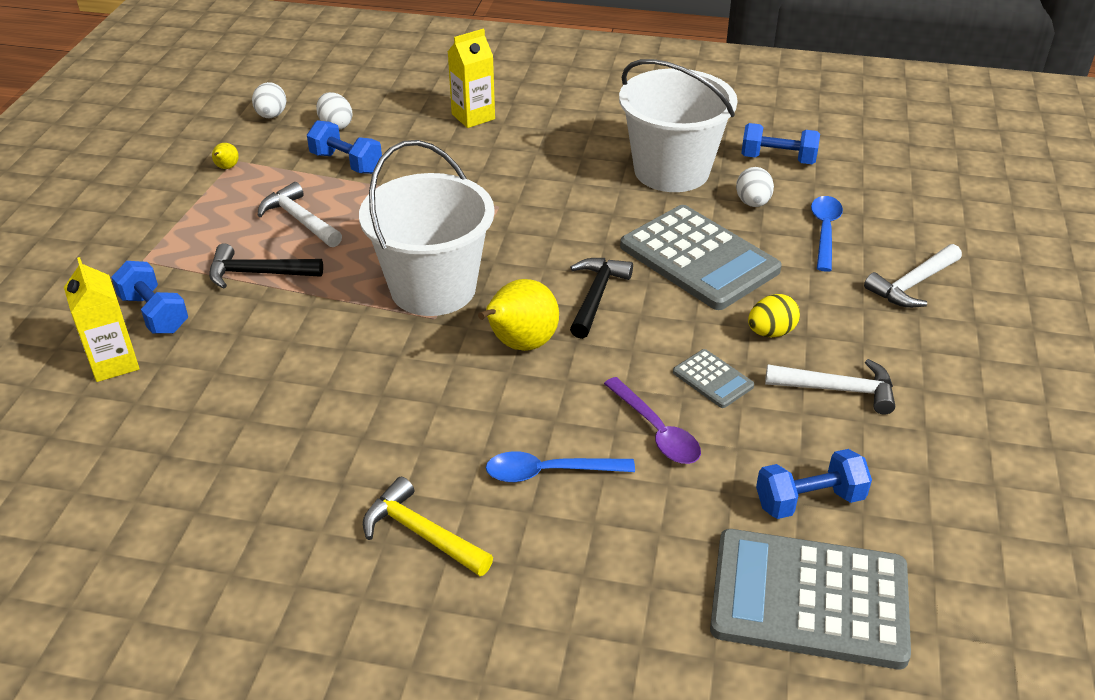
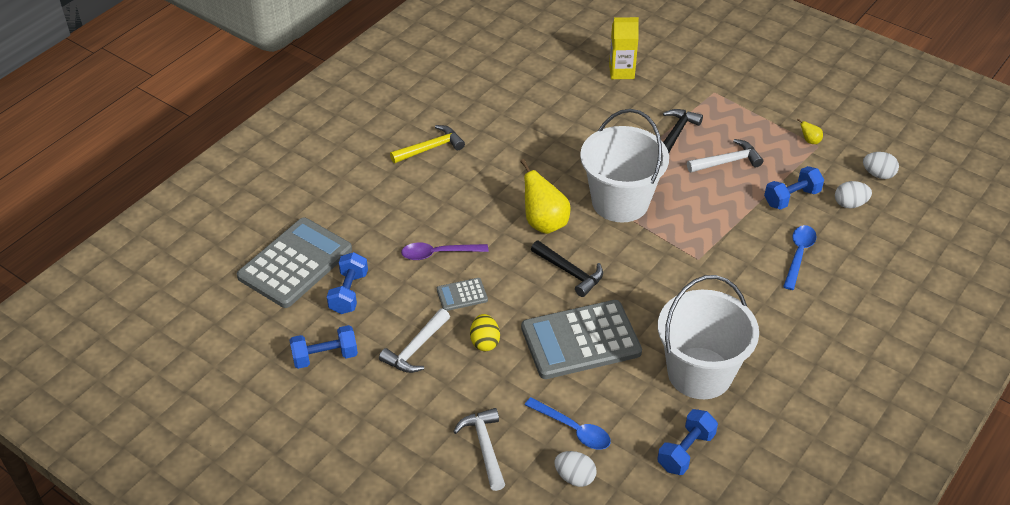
camera: 115 degrees right, 5 degrees up
blue dumbbell [111,261,188,334] -> blue dumbbell moved to [289,325,358,369]
yellow carton [448,29,495,128] -> none
blue spoon [486,451,635,482] -> blue spoon moved to [783,225,817,290]
white egg [736,167,774,207] -> white egg moved to [554,451,596,487]

